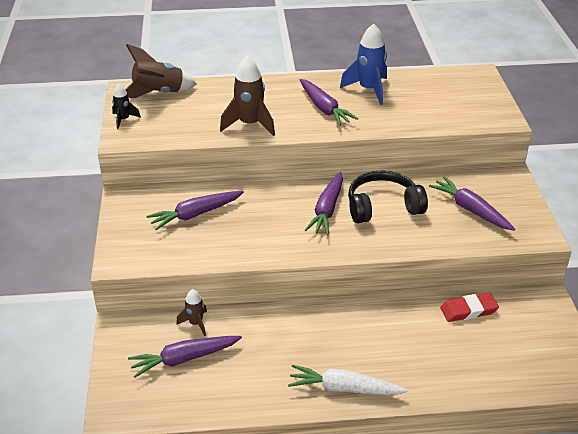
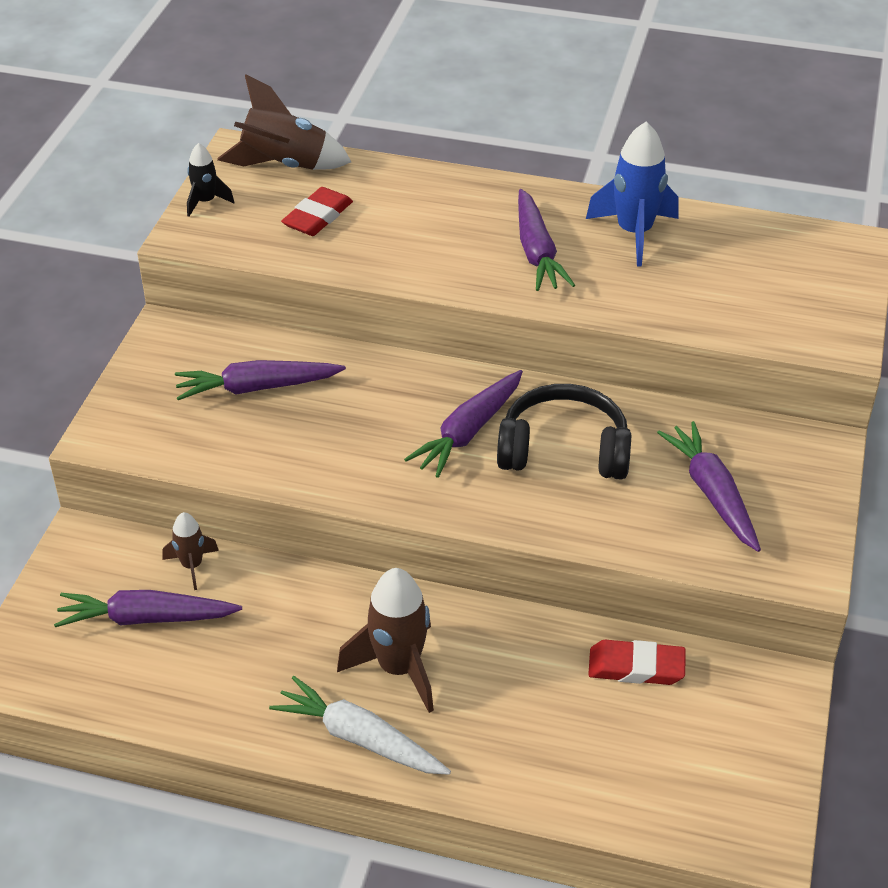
camera: 20 degrees right, 5 degrees up
brown rocket [220,56,275,136] -> brown rocket moved to [337,568,434,713]
none -> red eraser [281,187,353,236]

